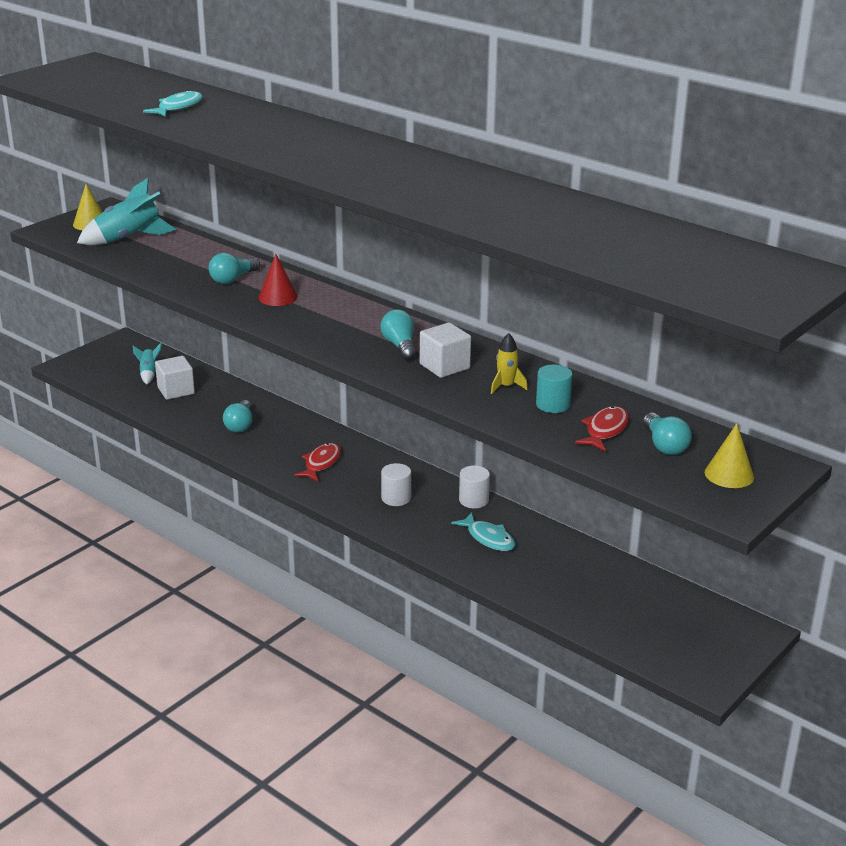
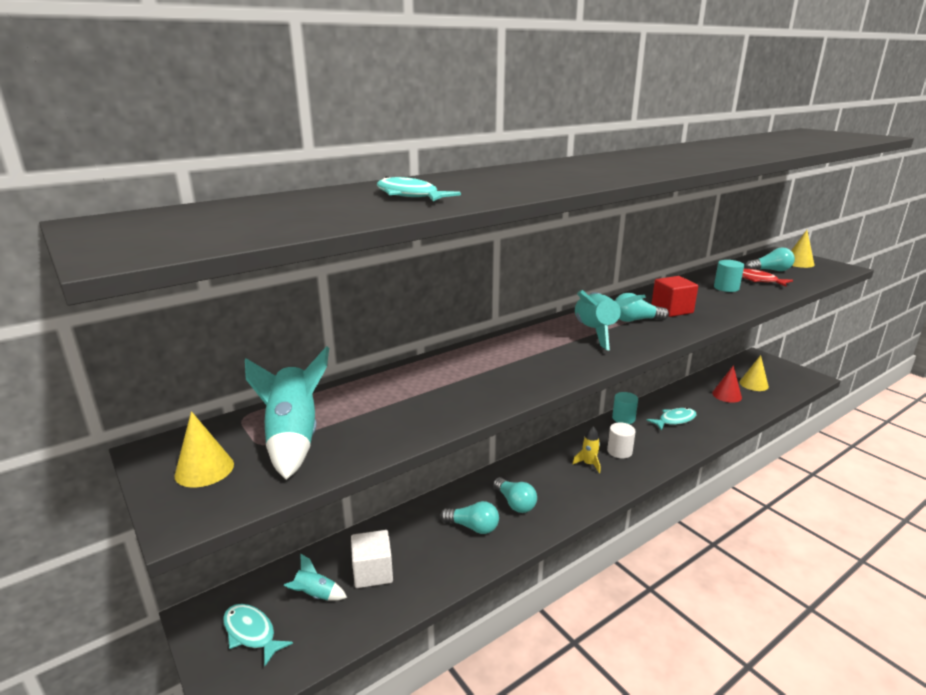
camera: 75 degrees left, 5 degrees down
turquoise light bulb [209,253,260,284] -> turquoise light bulb moved to [493,477,537,513]
red cone [258,254,298,306] -> red cone moved to [712,365,742,403]
red fish [294,443,341,481] -> none
white cube [420,322,471,378] -> red cube [651,276,698,317]
white cylinder [459,466,490,508] -> turquoise cylinder [612,392,638,424]
yellow rocket [491,333,528,394] -> yellow rocket moved to [573,426,600,473]
none -> turquoise fish [223,604,293,666]
none -> turquoise rocket [575,290,646,350]
none -> yellow cone [739,355,769,391]

